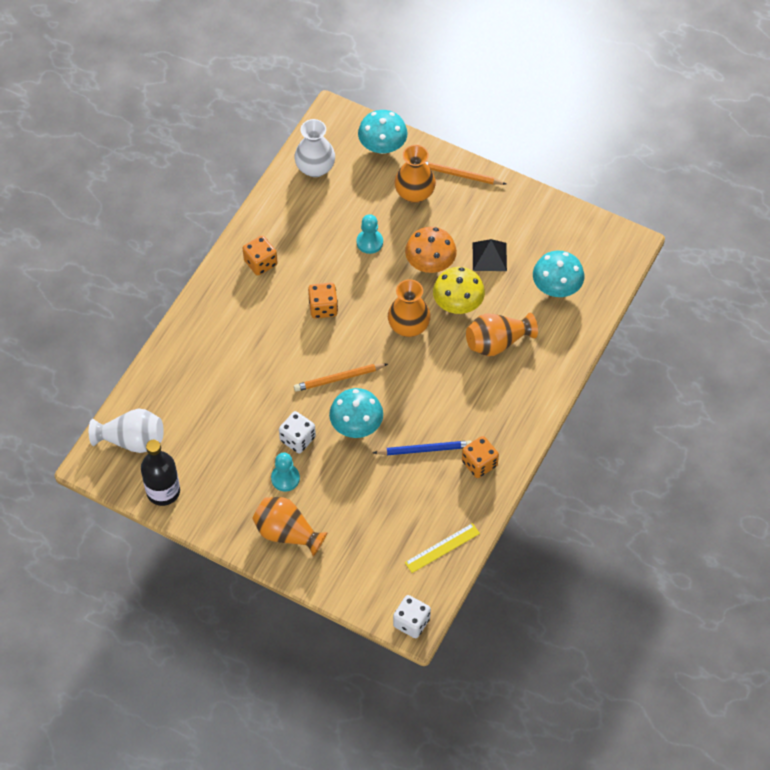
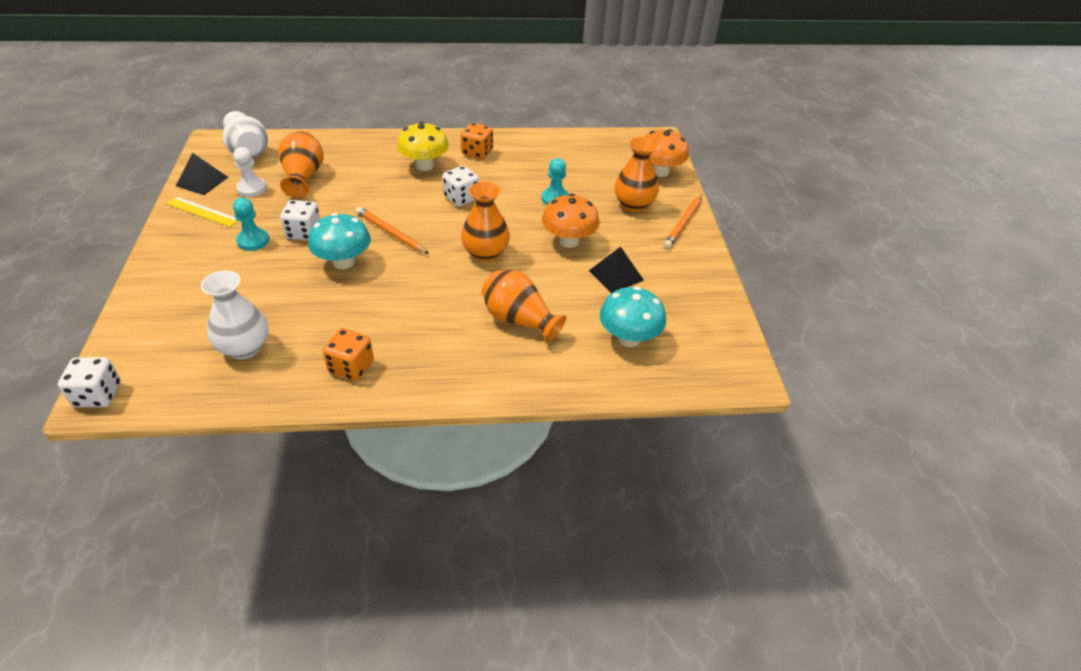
camera: 55 degrees right, 15 degrees down
black bottle [141,440,180,506] -> black pyramid [176,153,228,195]
orange vase [252,497,328,557] -> orange vase moved to [278,131,324,197]
white vase [294,119,335,177] -> white vase moved to [201,270,268,359]
orange dice [308,282,338,319] -> white dice [442,166,479,206]
turquoise mushroom [358,110,407,154] -> orange mushroom [645,129,689,177]
blue pencil [373,440,472,455] -> none
yellow ruler [405,523,480,573] -> yellow ruler moved to [166,196,238,227]
orange pencil [425,162,506,185] -> orange pencil turned 135 degrees counterclockwise [664,194,702,248]
yellow mushroom [433,267,485,314] -> yellow mushroom moved to [397,122,449,171]
none -> white pawn [233,147,267,197]

